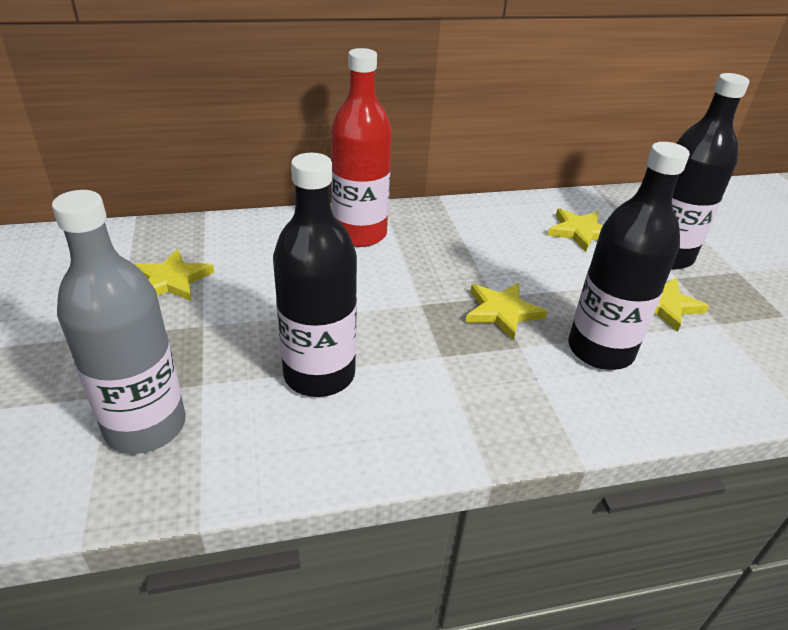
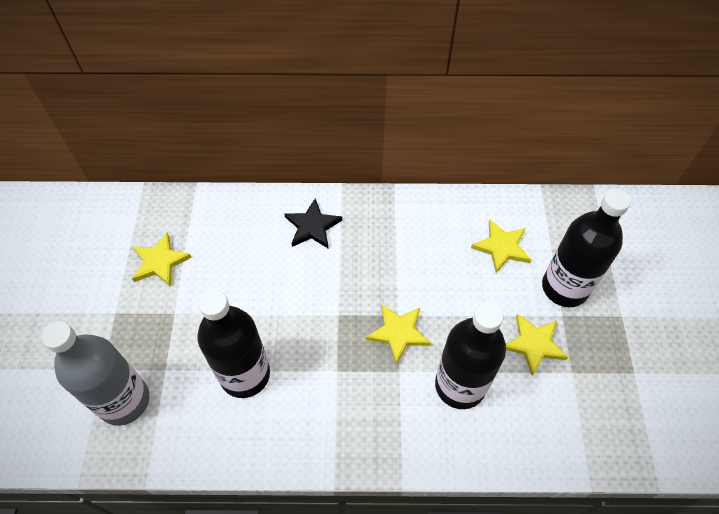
camera: 15 degrees right, 20 degrees up
red bottle [331,48,392,247] -> black star [285,198,342,249]

